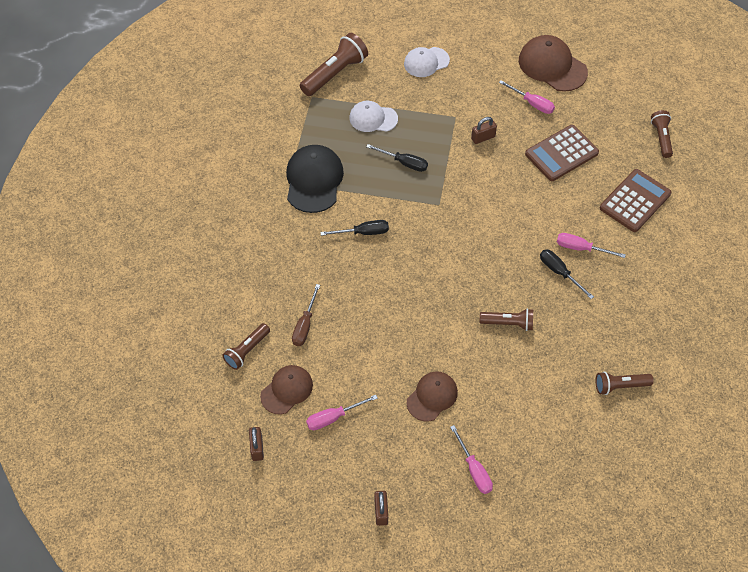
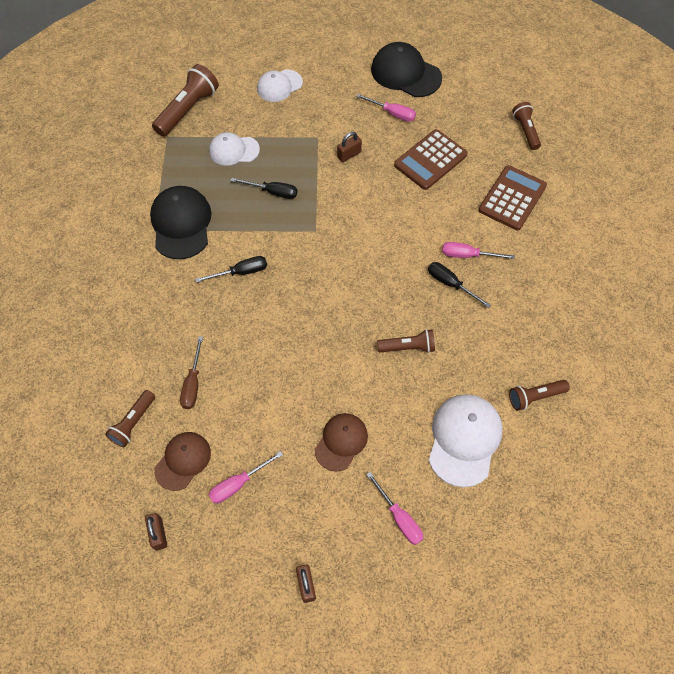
camera: 10 degrees left, 5 degrees up
brown cap [519,35,588,92] -> black cap [371,42,442,97]
none -> white cap [428,394,503,487]

